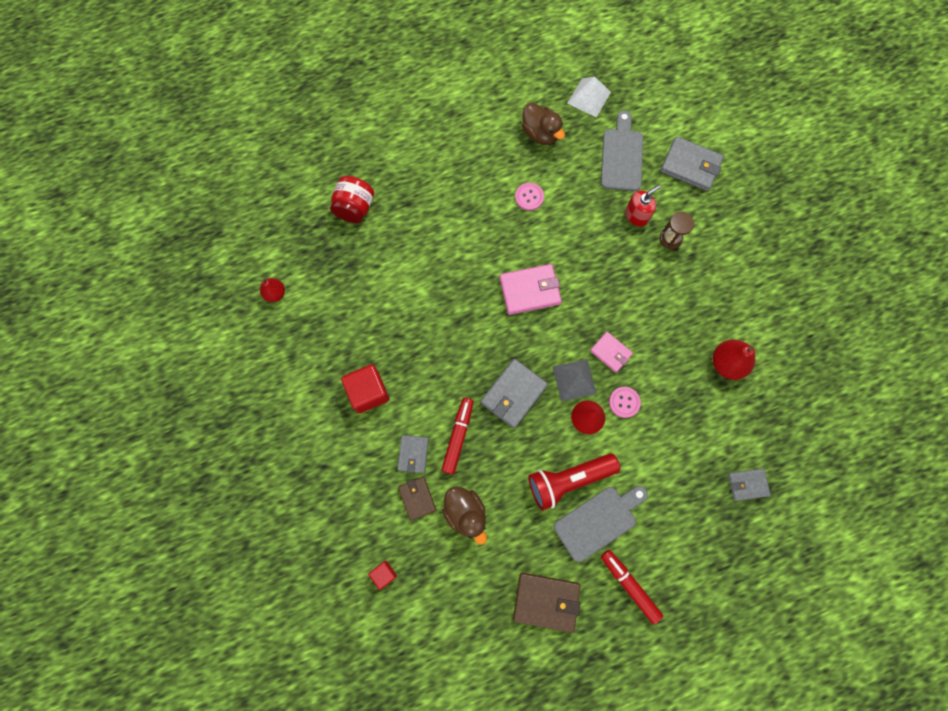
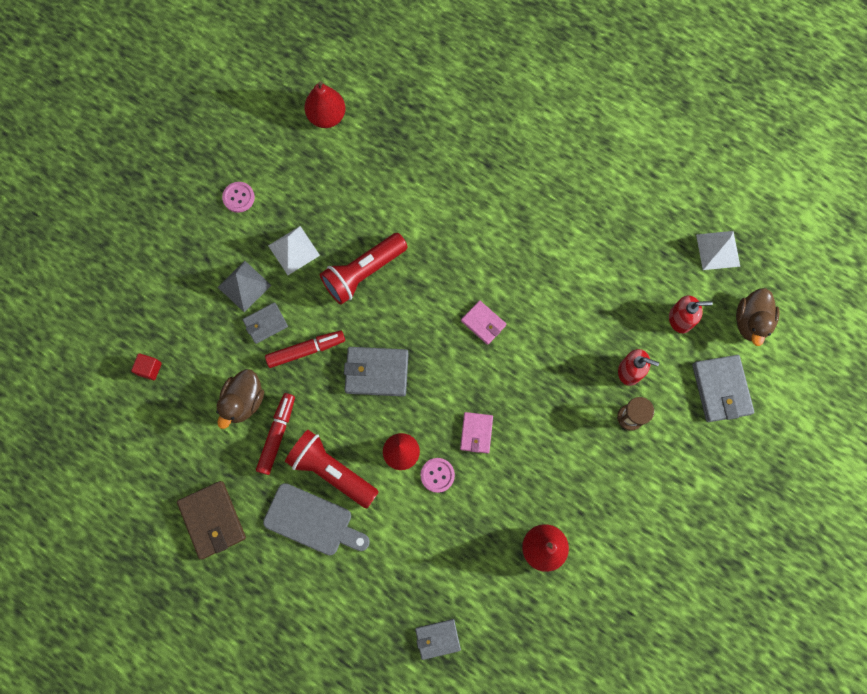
camera: 55 degrees right, 0 degrees up
red pear [260,278,285,302] -> red pear [304,81,345,128], size x1.61
red jar [330,176,374,223] -> none
red cube [341,364,389,413] -> white pyramid [268,226,320,275]
brown wallet [398,477,436,521] -> none
pink wallet [499,264,562,315] -> pink wallet [461,300,506,345], size x0.62
pink button [515,183,544,211] -> pink button moved to [222,182,255,213]
brown duck [522,102,565,145] -> brown duck moved to [736,288,780,346]
grey pyramid [552,359,597,401] -> grey pyramid moved to [218,261,271,312]
grey cutting board [601,111,643,191] -> red soap dispenser [669,295,713,333]
red marker [601,550,663,624] -> red marker moved to [256,393,295,475]
grey wallet [728,468,771,501] -> grey wallet turned 60 degrees counterclockwise [415,619,461,660]
none -> red flashlight [320,233,408,304]

